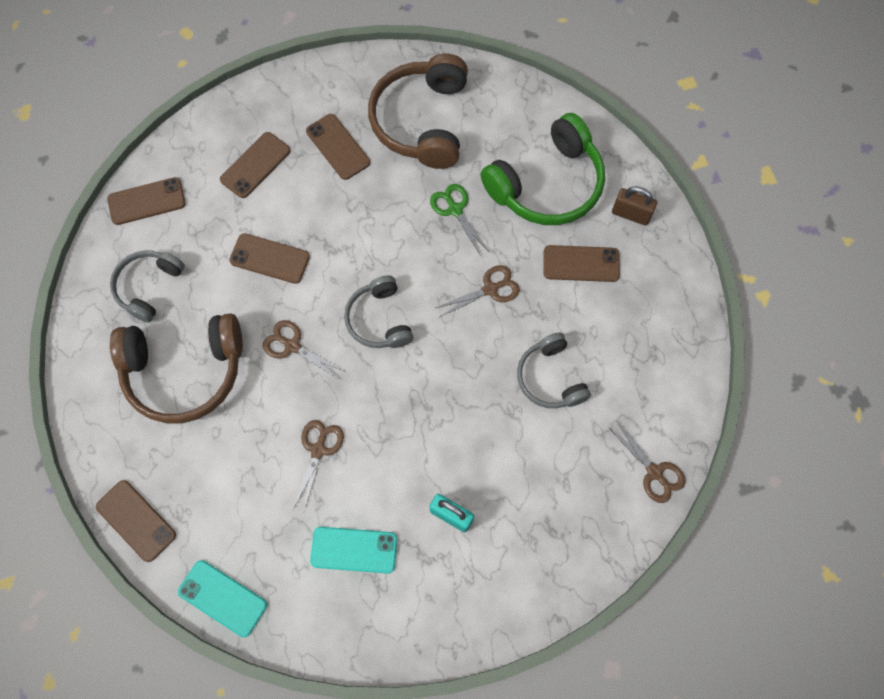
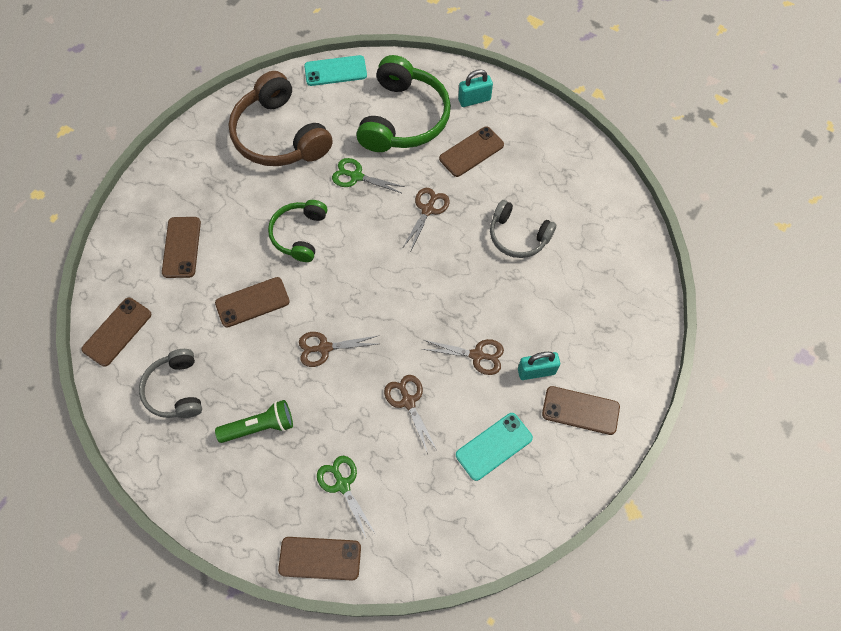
camera: 40 degrees left, 5 degrees down
brown headphones [110,313,243,423] -> green flashlight [215,400,293,443]
turquoise phone [178,560,267,637] -> turquoise phone moved to [304,55,367,86]
brown phone [306,114,370,180] -> brown phone moved to [542,386,620,435]
grey headphones [344,275,413,348] -> none
brown scissors [608,420,685,503] -> brown scissors moved to [422,339,504,375]
brown padlock [612,187,657,225] -> turquoise padlock [458,69,493,107]
none -> green headphones [268,200,327,262]
none -> green scissors [317,456,375,539]

